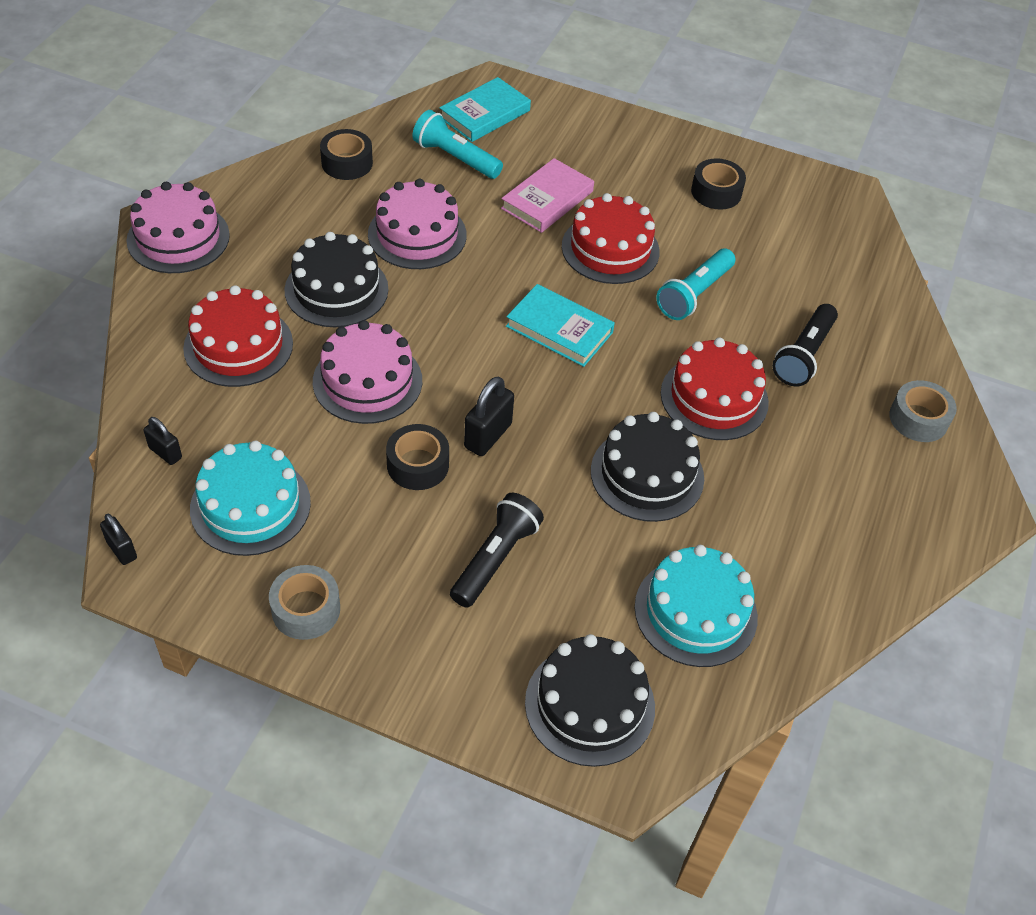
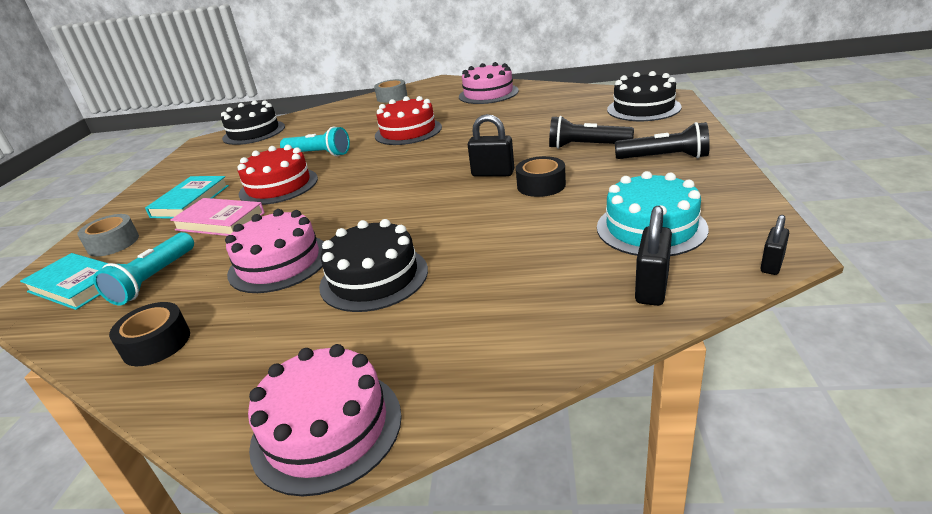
camera: 100 degrees left, 20 degrees down
black padlock [144,417,182,465] -> black padlock [635,206,672,306], size x1.60
red cake [183,285,293,387] -> none
grey tape [269,565,340,640] -> grey tape moved to [77,214,139,257]
pink cake [313,320,422,424] -> pink cake moved to [459,62,519,104]
turquoise book [506,284,615,367] -> turquoise book moved to [145,176,229,219]
black cake [591,412,704,522] -> black cake moved to [221,100,285,145]
turquoise cake [635,545,758,667] -> none
black tape [691,158,746,210] -> none
black flashlight [772,304,838,386] -> black flashlight moved to [615,122,710,159]

